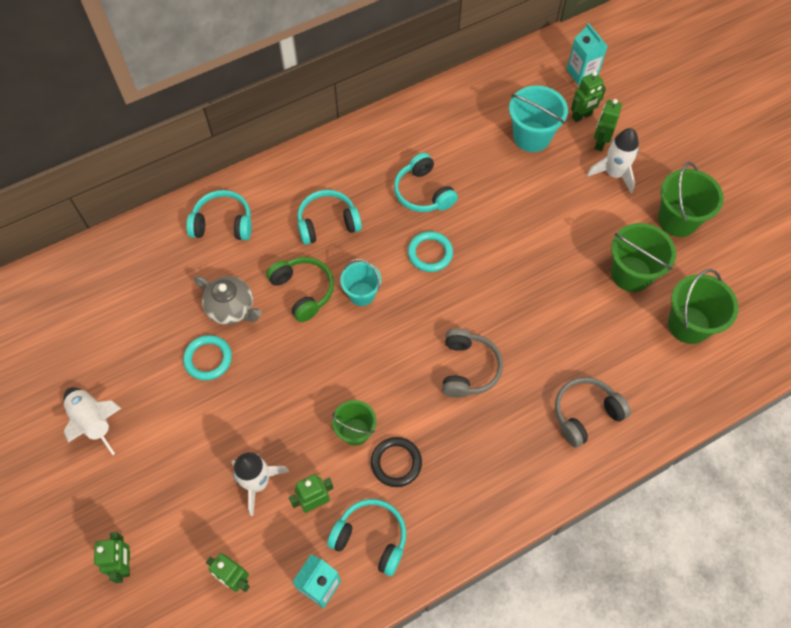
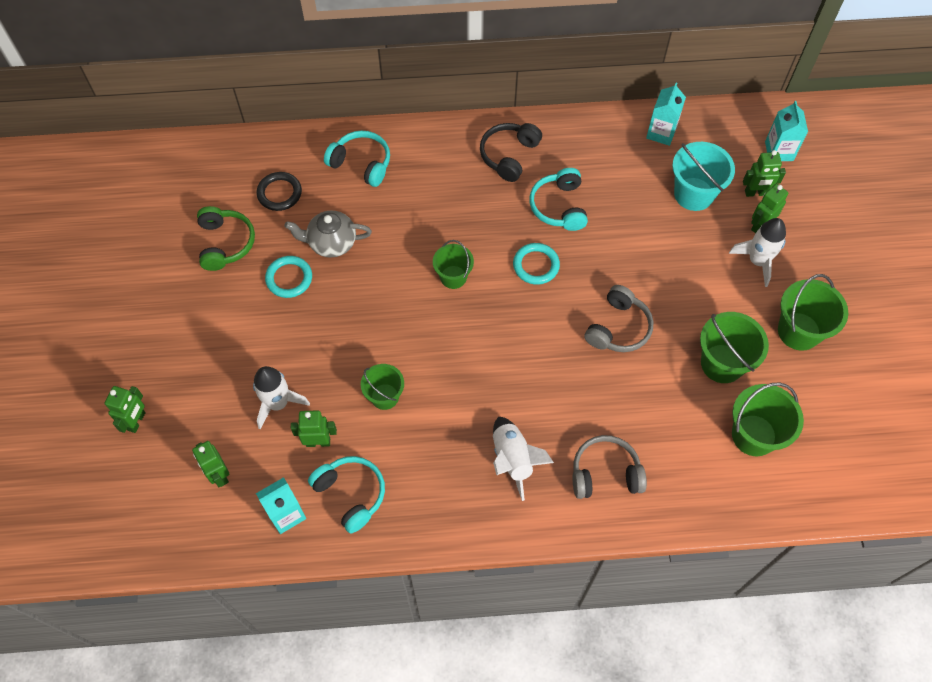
camera: 25 degrees right, 0 degrees up
white rocket [63,387,122,455] -> white rocket moved to [493,417,554,501]
grey teapot [194,276,262,325] -> grey teapot turned 120 degrees clockwise [284,210,372,258]
green headphones [266,257,334,322] -> green headphones moved to [197,206,255,271]
turquoise headphones [297,190,362,245] -> none
turquoise bucket [340,259,381,306] -> green bucket [433,240,474,289]
black ring [371,437,422,487] -> black ring moved to [256,172,302,211]
grey headphones [442,328,503,398] -> grey headphones moved to [584,285,654,352]
none -> black headphones [480,123,542,182]
none -> turquoise carton [646,83,686,146]

